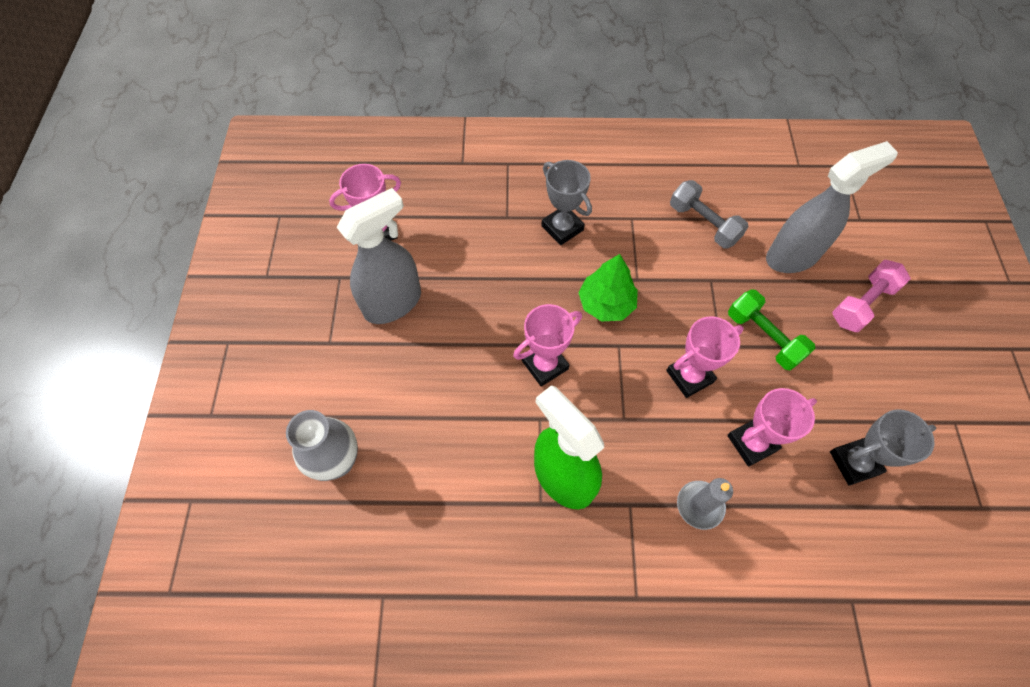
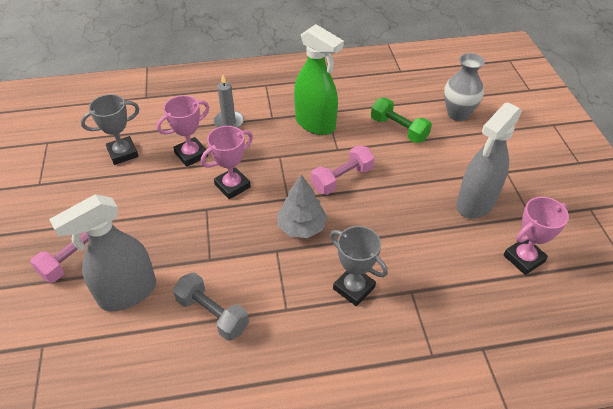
camera: 170 degrees right, 15 degrees down
pink trophy [513,304,582,387] -> pink dumbbell [311,145,375,195]
green tree [578,254,638,321] -> grey tree [277,174,328,238]
green dumbbell [728,289,815,370] -> green dumbbell moved to [371,98,432,143]

